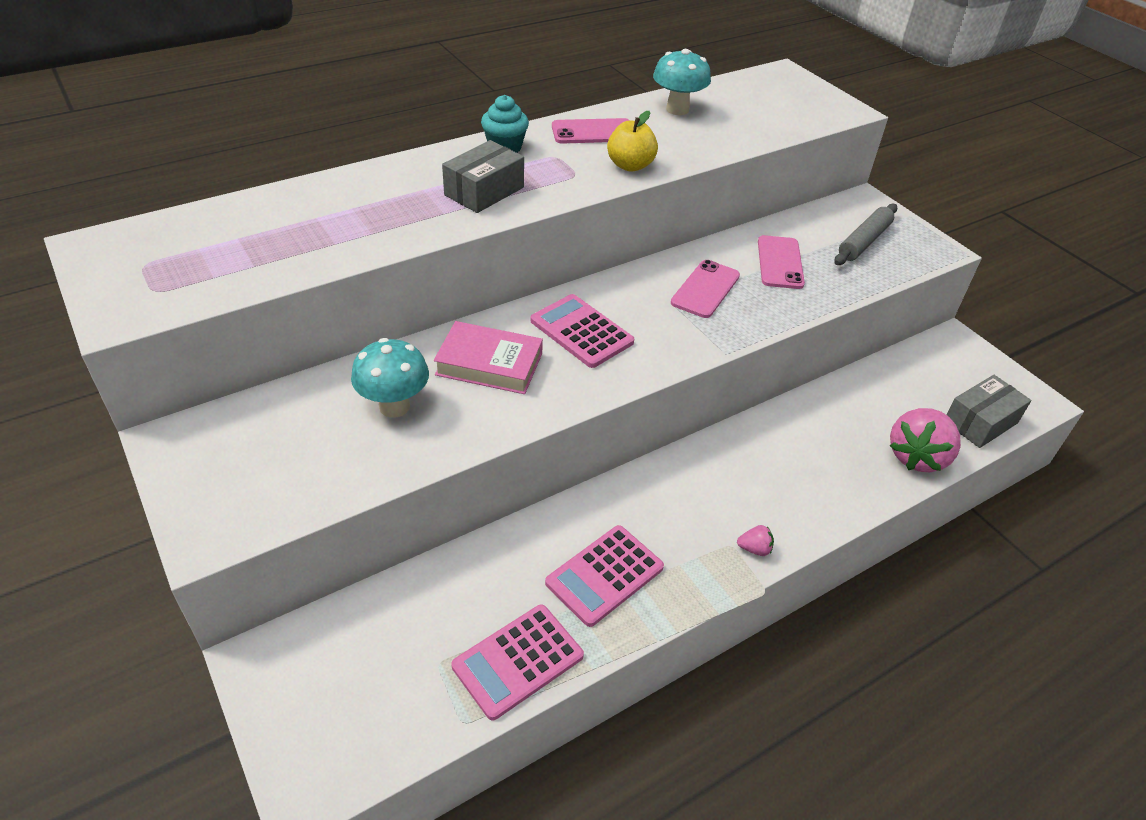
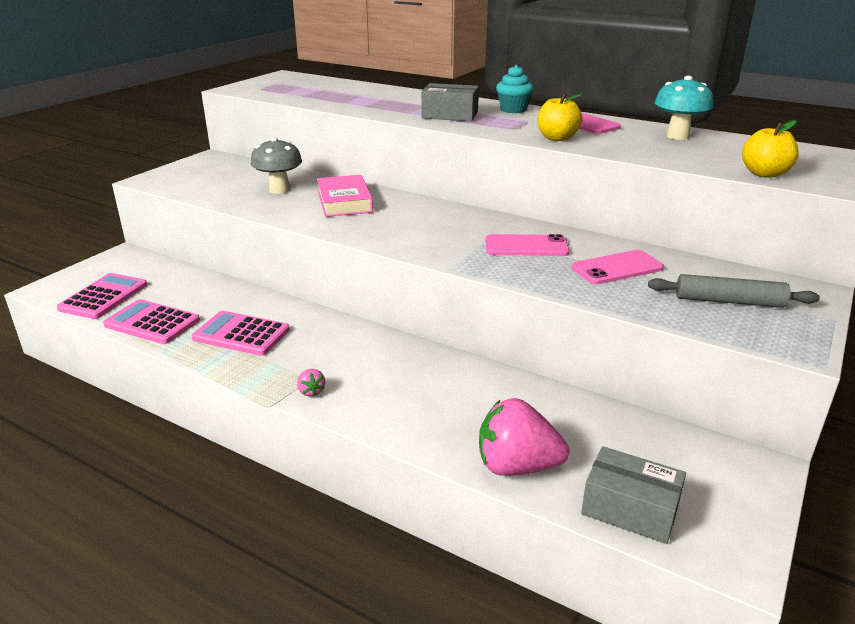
camera: 65 degrees right, 15 degrees down
turquoise mushroom [351,338,429,417] -> grey mushroom [251,137,302,194]
pink calculator [530,294,634,368] -> pink calculator moved to [57,273,147,319]
none -> yellow apple [742,120,799,178]

